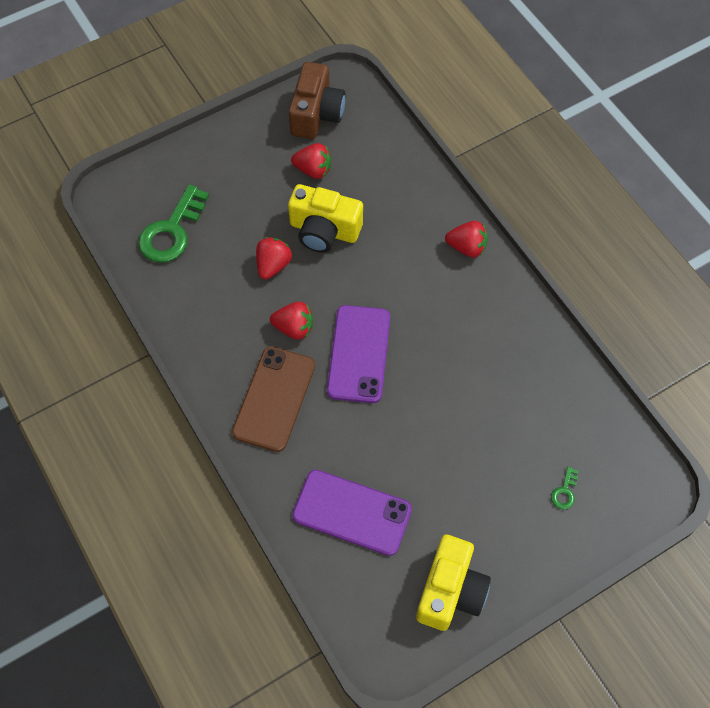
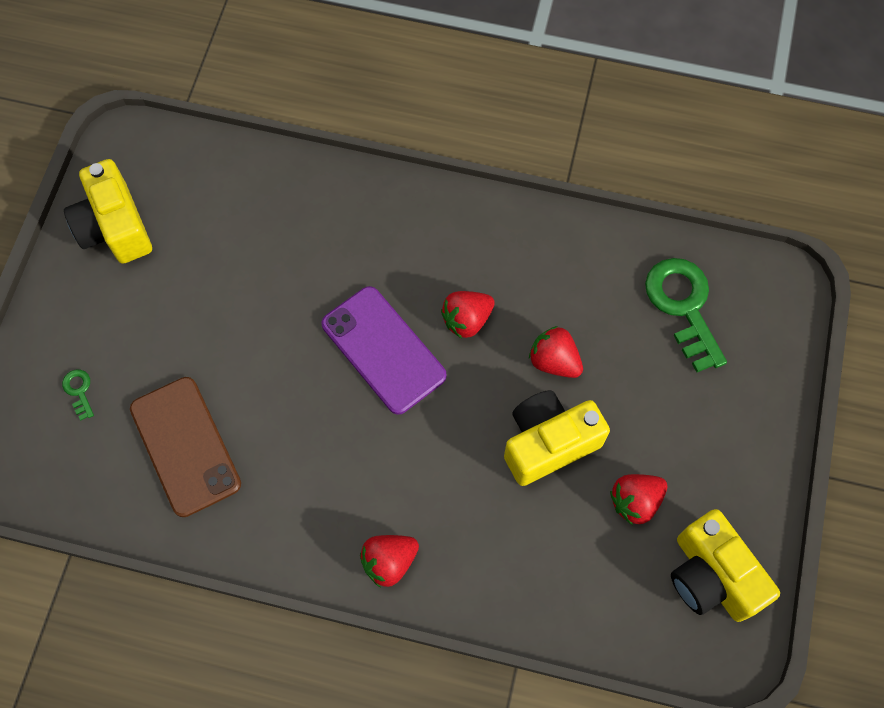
camera: 135 degrees right, 5 degrees up
brown phone [232,346,315,452] -> brown phone moved to [130,377,241,517]
red strawberry [256,237,292,280] -> red strawberry turned 150 degrees clockwise [529,326,583,378]
brown camera [289,62,346,139] -> yellow camera [671,509,780,622]
purple phone [292,470,412,556] -> none

